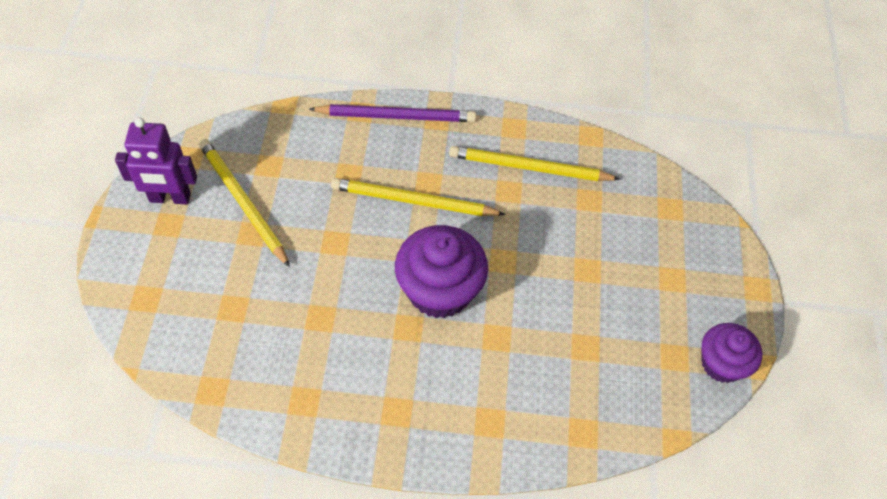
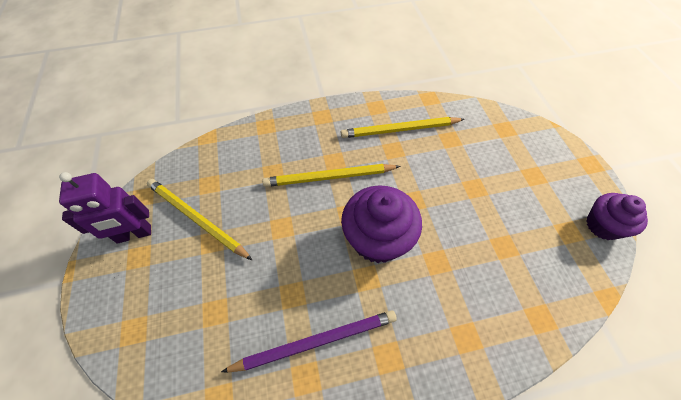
camera: 15 degrees left, 0 degrees up
purple pencil [309,104,476,122] -> purple pencil moved to [221,310,397,372]

